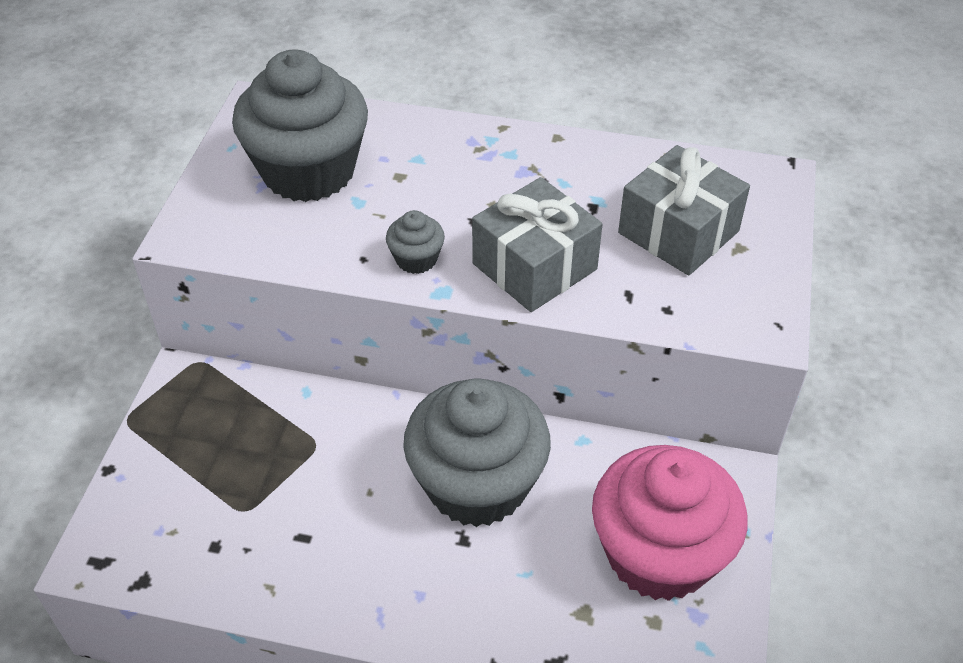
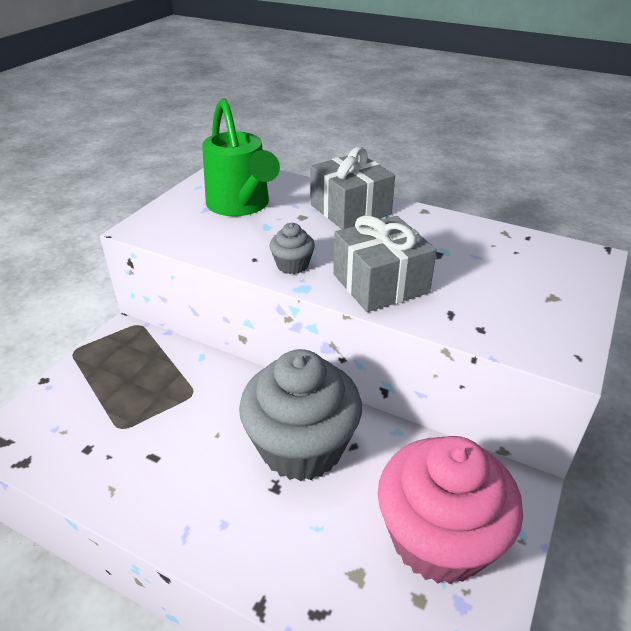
camera: 15 degrees right, 10 degrees down
grey cupcake [232,49,368,202] -> green watering can [202,98,280,216]
grey gift [618,145,750,276] -> grey gift moved to [310,147,395,229]

